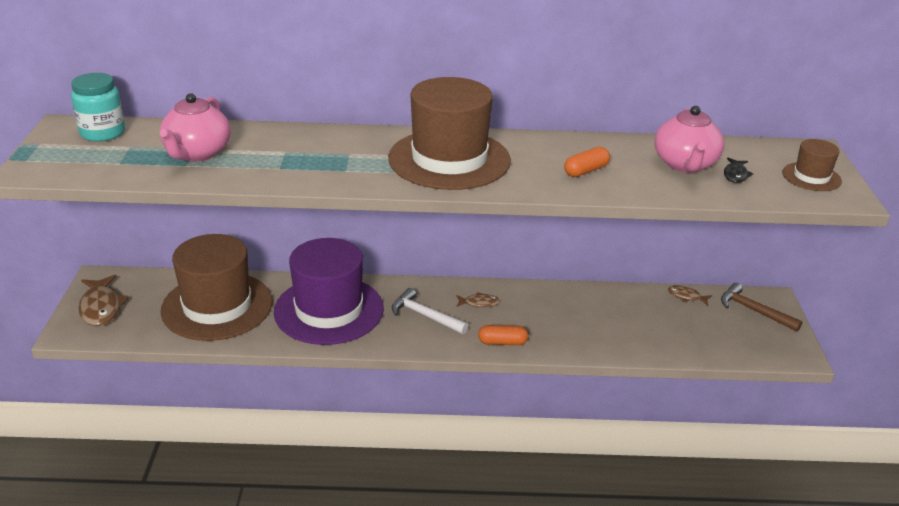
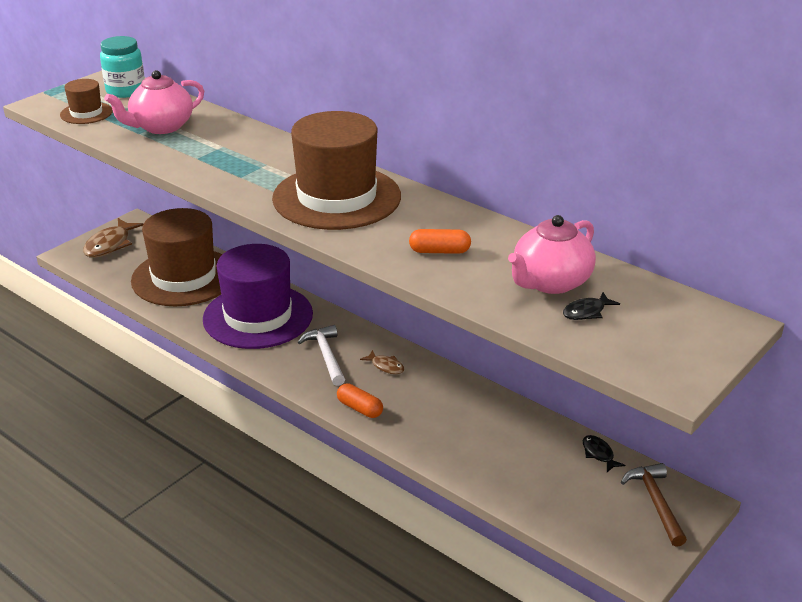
camera: 40 degrees right, 0 degrees up
brown fish [668,285,712,306] -> black fish [583,435,625,472]
brown hat [782,139,842,191] -> brown hat moved to [60,79,113,124]

